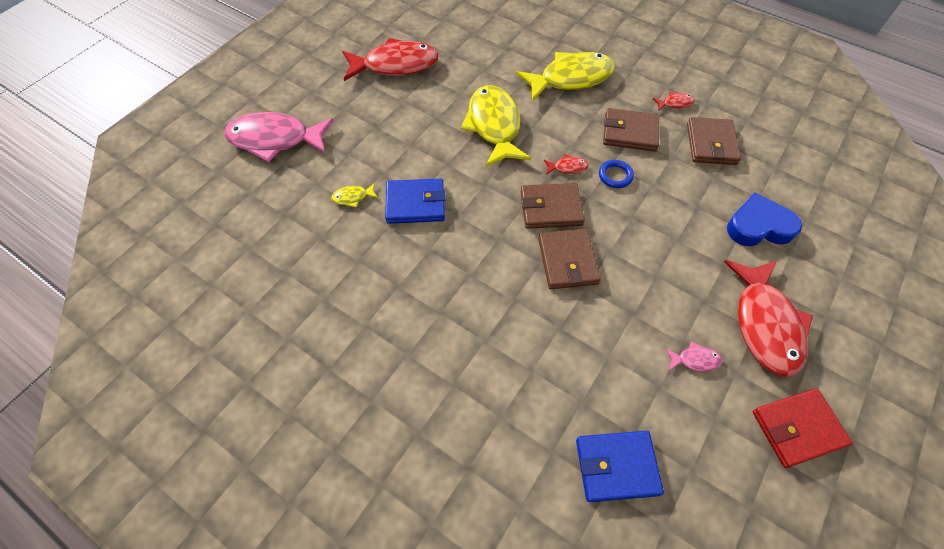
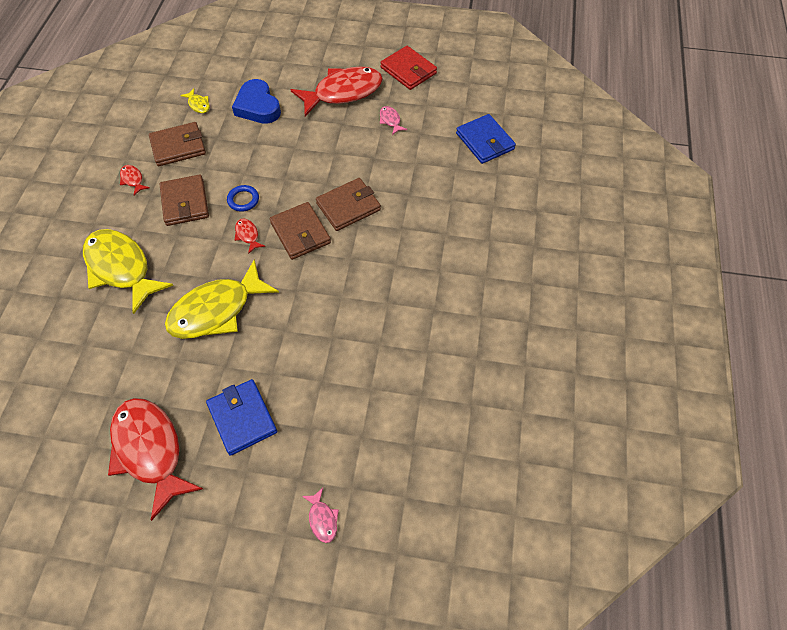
camera: 115 degrees left, 0 degrees up
pink fish [224,112,334,162] -> pink fish [302,488,339,543], size x0.41
yellow fish [331,183,378,207] -> yellow fish moved to [180,89,210,113]
blue wallet [385,178,446,224] -> blue wallet moved to [206,379,277,456]

